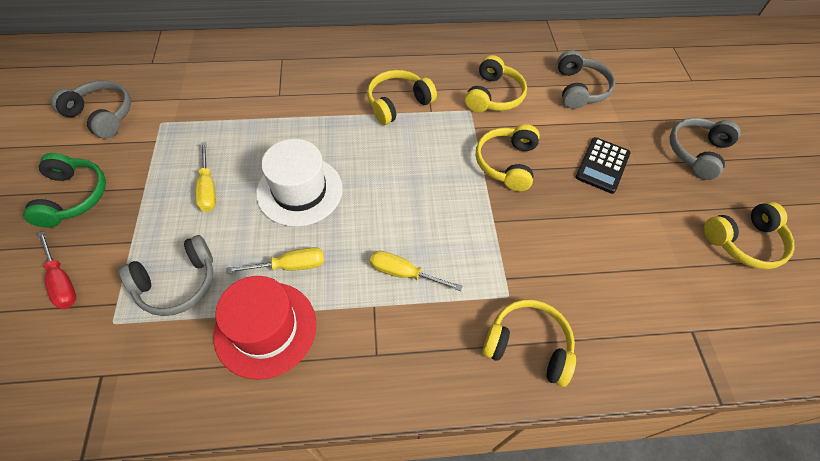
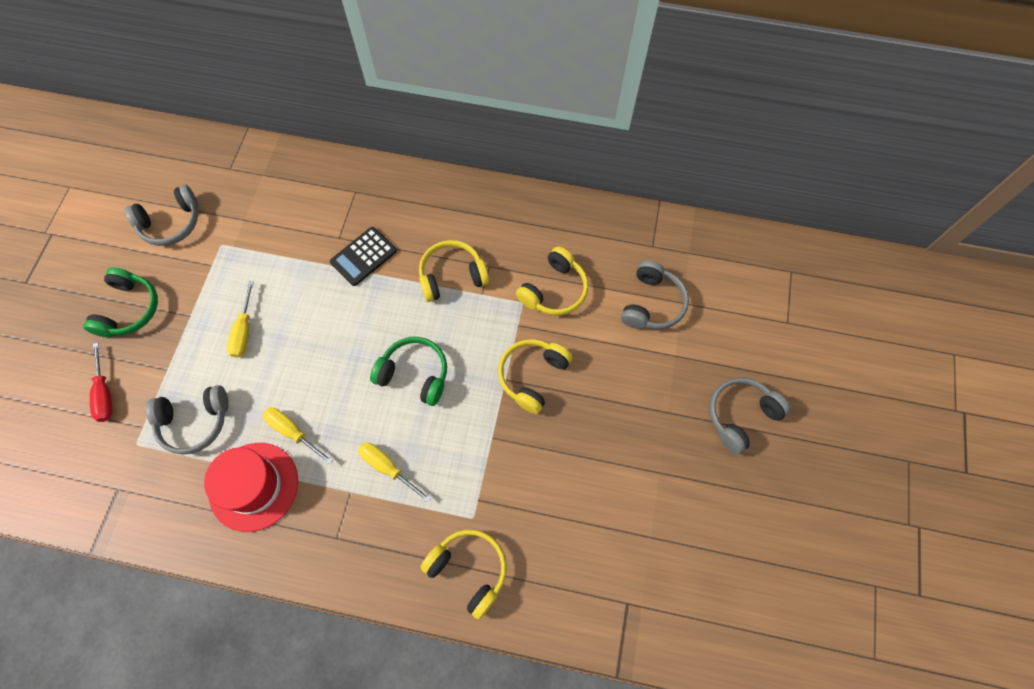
camera: 20 degrees right, 10 degrees up
grey headphones [51,80,131,139] -> grey headphones turned 105 degrees clockwise [125,185,199,246]
yellow screwdriver [227,247,324,274] -> yellow screwdriver turned 150 degrees counterclockwise [263,407,333,465]
white hat [256,139,343,227] -> none
black calculator [576,137,631,194] -> black calculator moved to [330,227,397,286]
yellow headphones [704,202,795,269] -> none
none -> green headphones [370,337,447,406]

